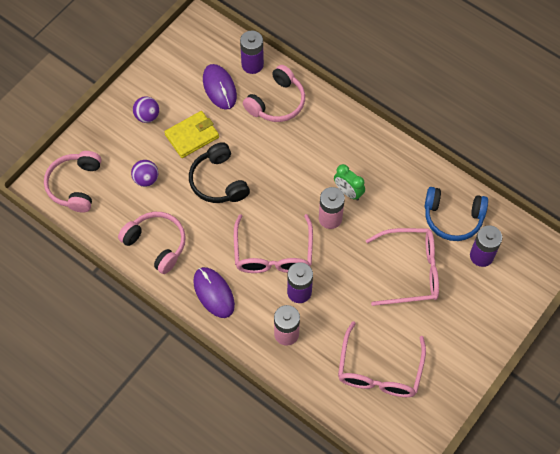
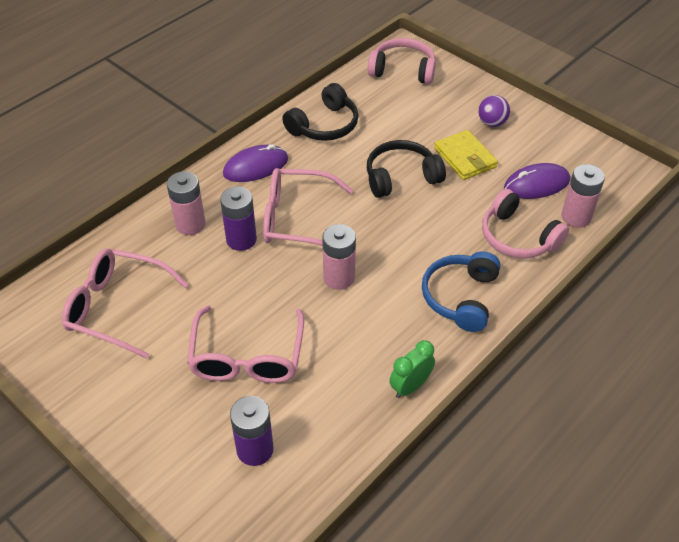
camera: 95 degrees right, 15 degrees down
pink headphones [118,212,186,274] -> black headphones [282,83,358,141]
purple ball [131,160,158,187] -> none
purple battery [240,30,264,74] -> pink battery [561,164,605,228]
green clock [334,164,365,200] -> green clock moved to [389,340,435,398]
blue headphones [425,187,488,241] -> blue headphones moved to [422,251,501,332]

